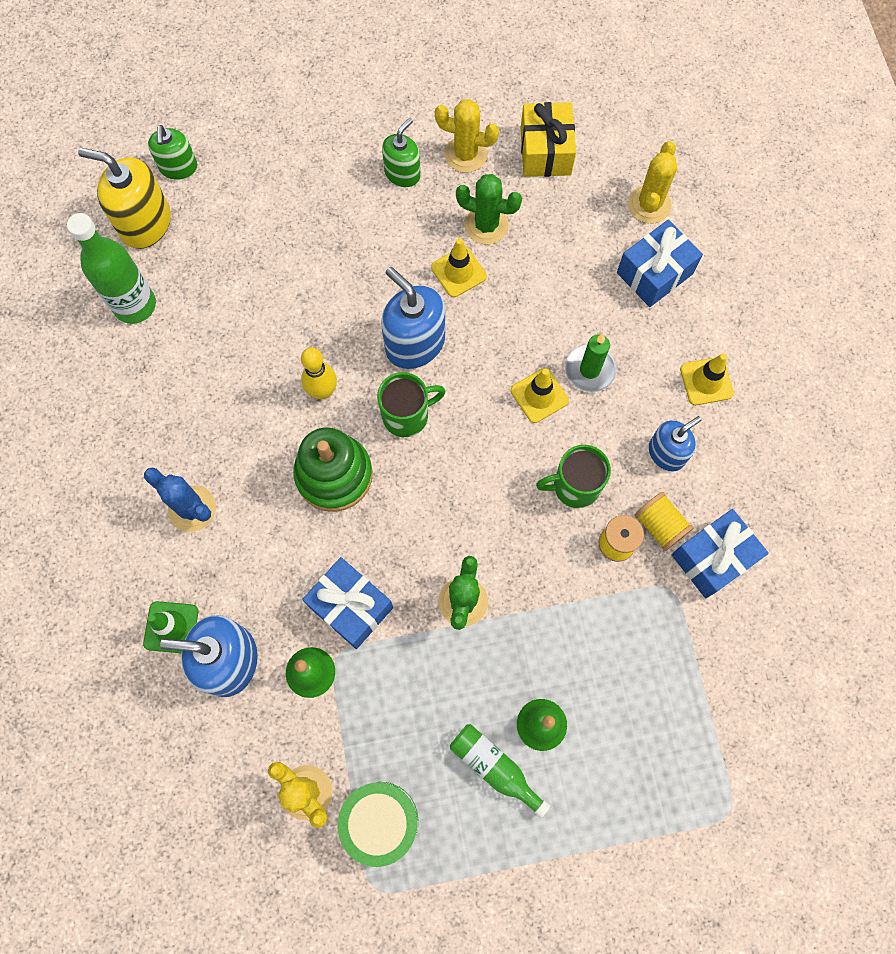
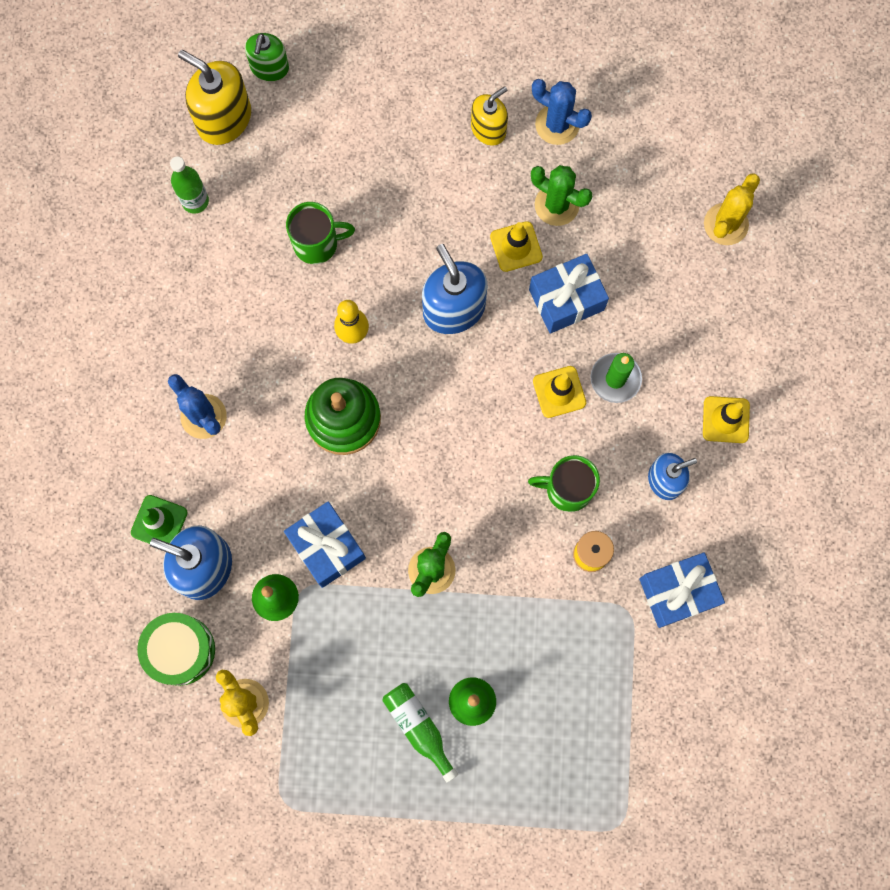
camera: 15 degrees right, 5 degrees up
green bottle [67,213,156,324] -> green bottle [170,156,209,214], size x0.63
green drum [338,782,418,867] -> green drum moved to [137,613,215,686]
green mug [377,372,446,437] -> green mug moved to [286,202,355,264]
green soap dispenser [382,118,421,187] -> yellow soap dispenser [471,86,508,146]
yellow cactus [435,99,499,173] -> blue cactus [532,79,592,145]
yellow gift [520,102,576,177] -> none
blue gift [617,219,703,307] -> blue gift moved to [529,254,609,334]
yellow spool [635,492,694,551] -> none

